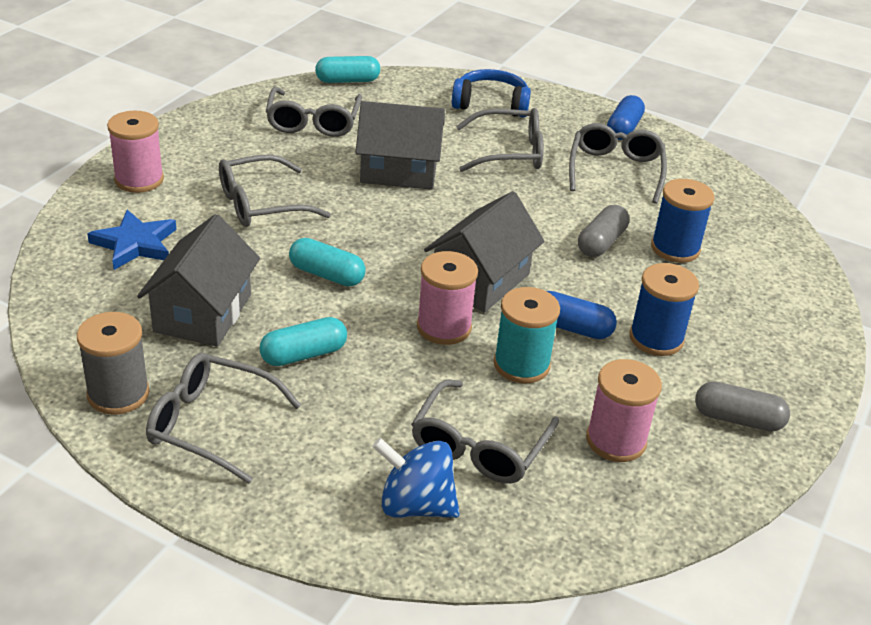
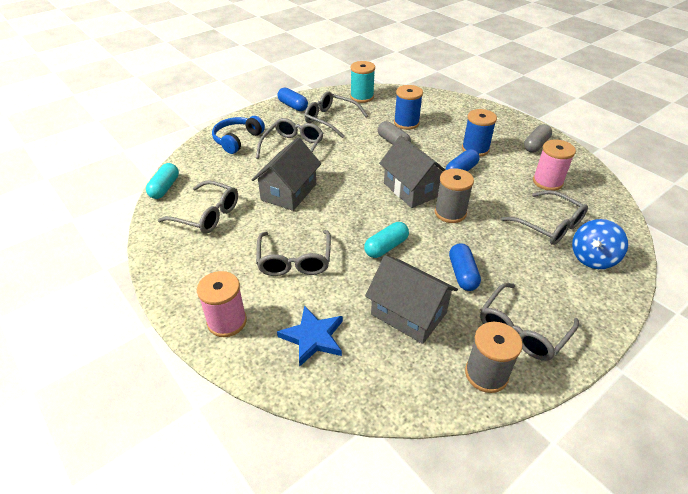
camera: 65 degrees left, 5 degrees up
turquoise capsule [259,317,347,366] -> blue capsule [449,243,481,291]
pink spool [417,251,478,345] -> grey spool [435,168,474,223]
turquoise spool [494,287,560,384] -> turquoise spool moved to [350,61,375,103]

